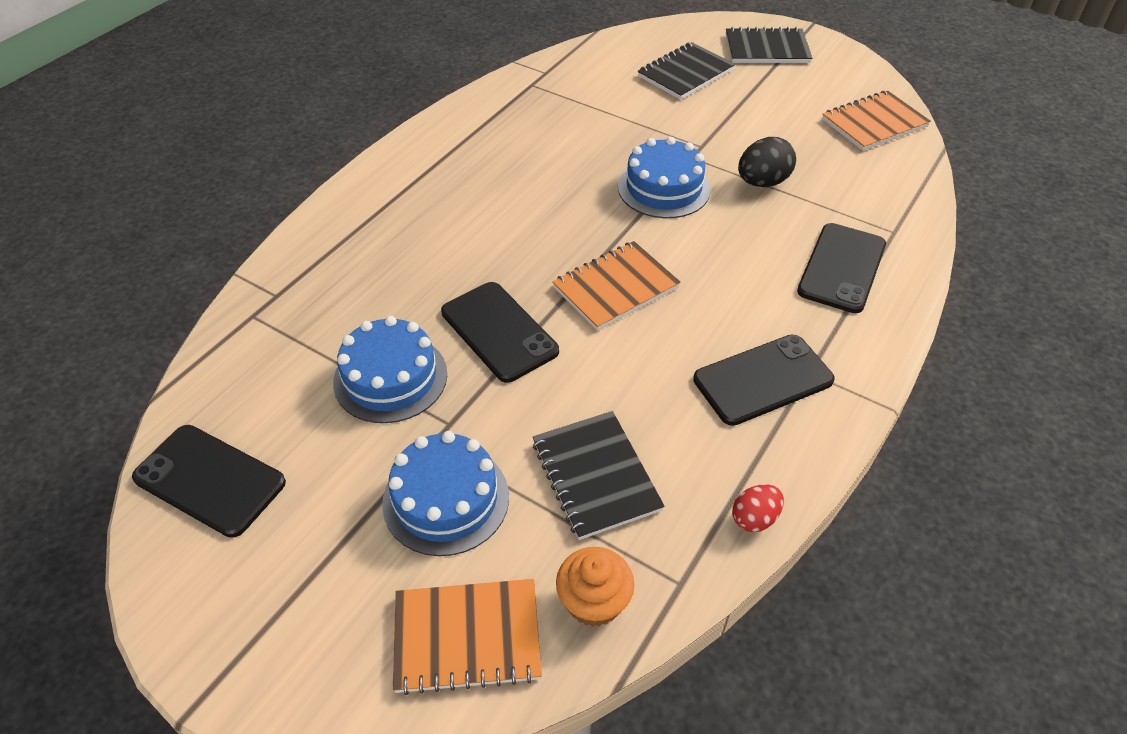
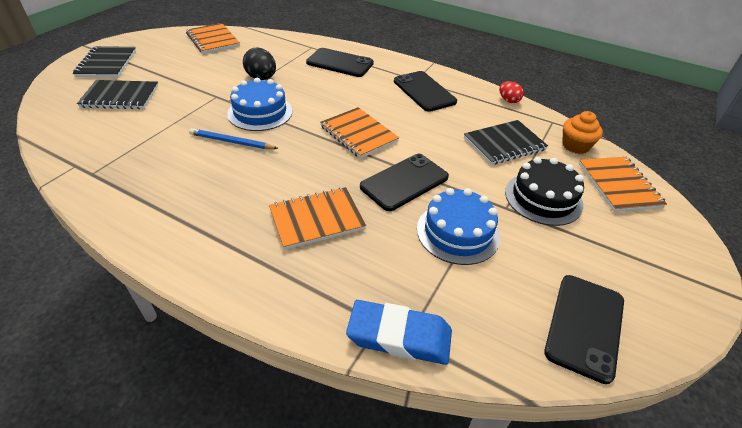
camera: 95 degrees left, 5 degrees down
blue cake [382,431,509,556] -> black cake [505,157,584,226]
black notebook [638,42,735,100] -> black notebook turned 45 degrees counterclockwise [77,80,158,109]
none -> blue pencil [189,128,278,149]
none -> orange notebook [269,187,366,250]
none -> blue eraser [346,300,452,365]

